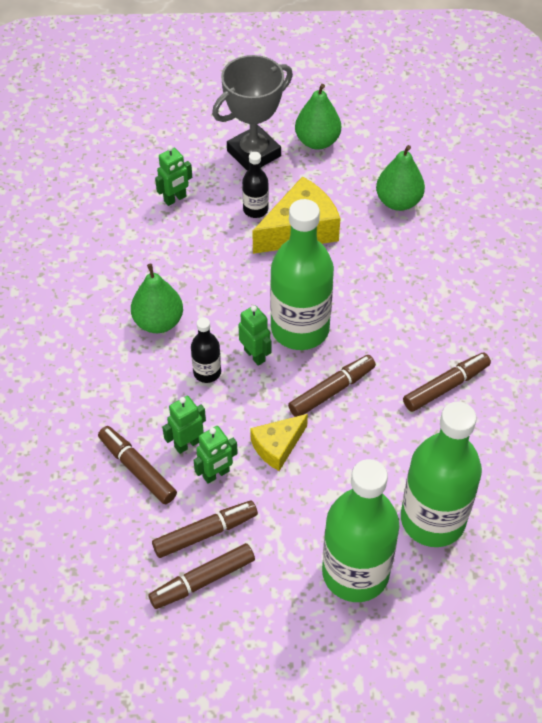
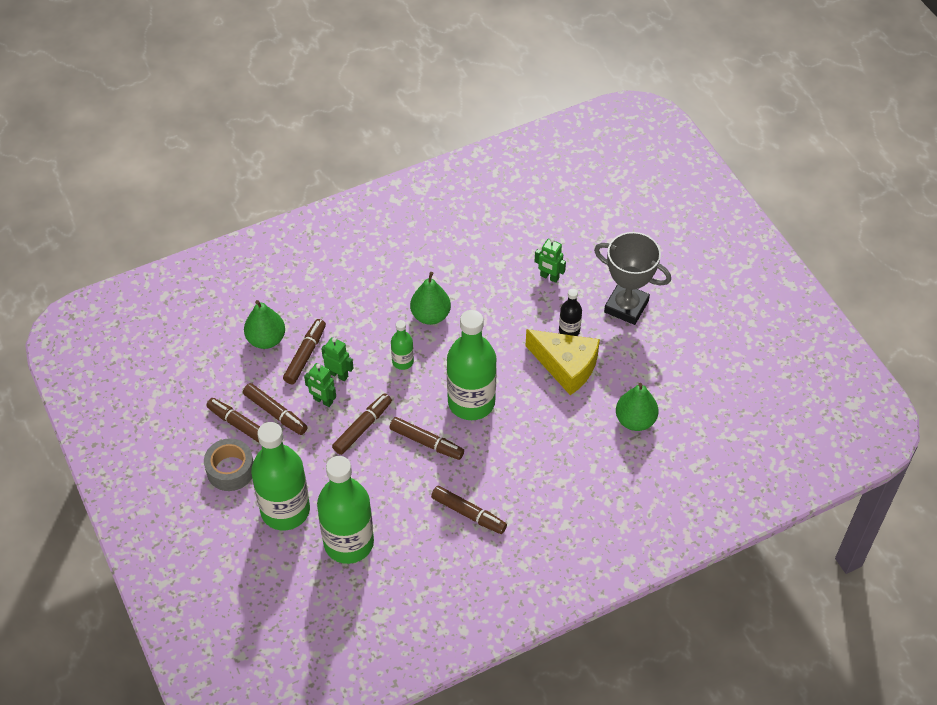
camera: 65 degrees right, 0 degrees up
black bottle [191,317,221,383] -> green bottle [391,320,414,370]
green robot [238,305,271,366] -> none
yellow cheese [250,414,308,471] -> brown marker [332,393,392,455]
green pear [295,84,341,150] -> green pear moved to [244,300,285,349]
none -> grey tape [204,438,254,491]

